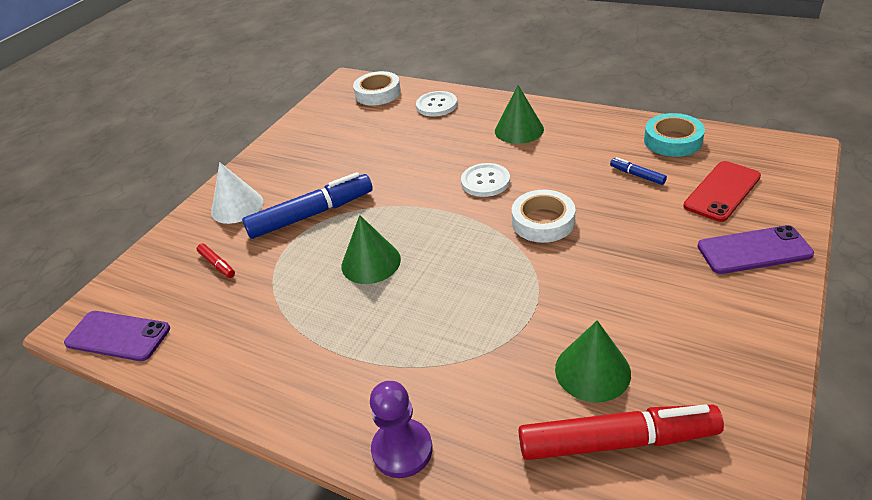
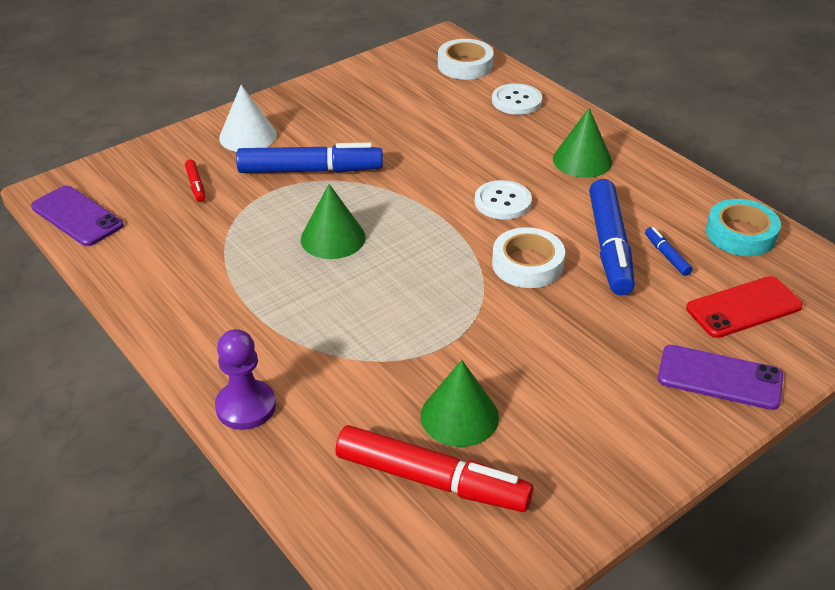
camera: 20 degrees right, 0 degrees up
none -> blue marker [589,179,635,296]

